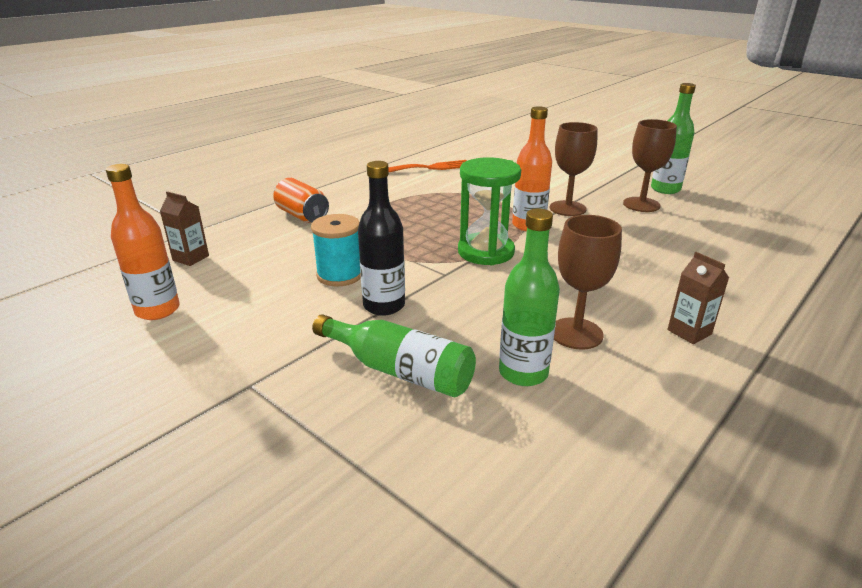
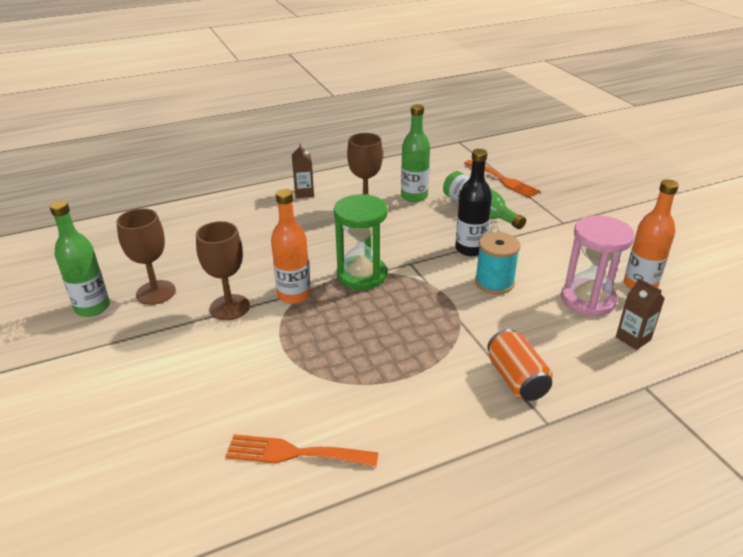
camera: 155 degrees left, 5 degrees up
none -> orange fork [464,160,541,198]
none -> pink hourglass [561,216,634,317]

